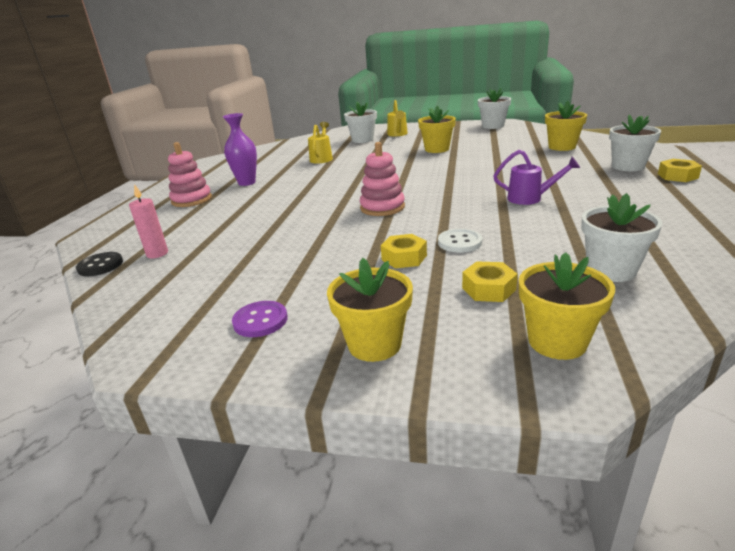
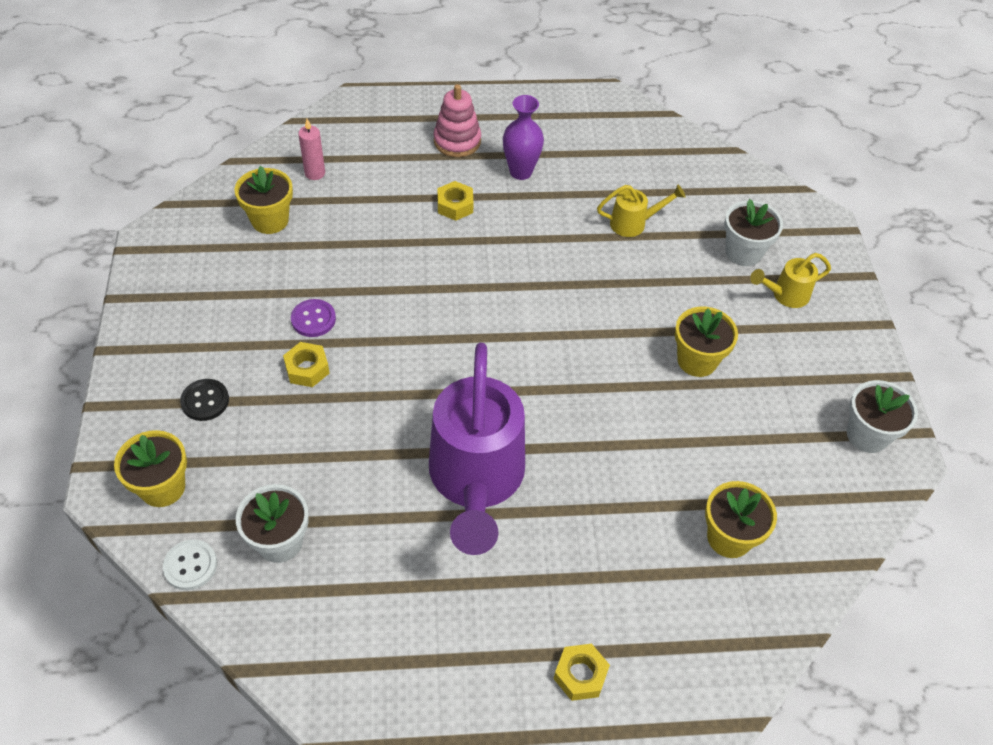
camera: 70 degrees right, 25 degrees up
black button [76,252,123,276] -> black button moved to [180,379,229,421]
purple button [232,301,288,337] -> purple button moved to [291,299,336,337]
yellow flower pot [327,258,413,362] -> yellow flower pot moved to [234,166,293,234]
pink stacking toy [360,142,405,216] -> none
white button [438,229,482,253] -> white button moved to [163,539,217,590]
yellow nut [462,261,518,302] -> yellow nut moved to [437,181,473,221]
purple watering can [493,150,580,205] -> purple watering can [429,343,525,555], size x2.31
white flower pot [609,115,661,171] -> none

